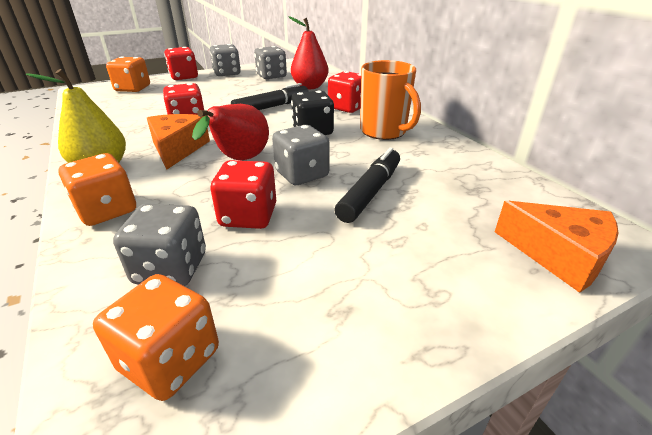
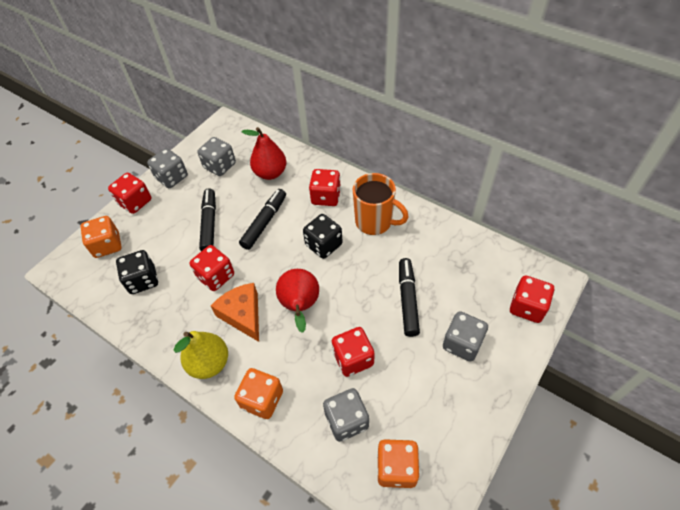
camera: 25 degrees left, 20 degrees up
grey dice [272,125,330,185] -> grey dice moved to [443,311,488,362]
orange cheese [495,201,619,293] -> red dice [510,276,554,323]
none -> black dice [116,250,158,294]
none -> black marker [199,188,216,251]

